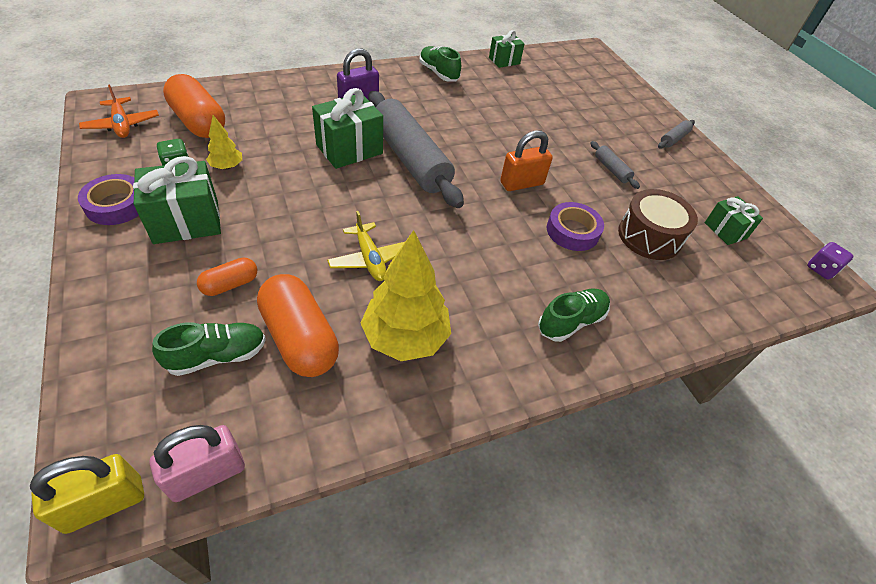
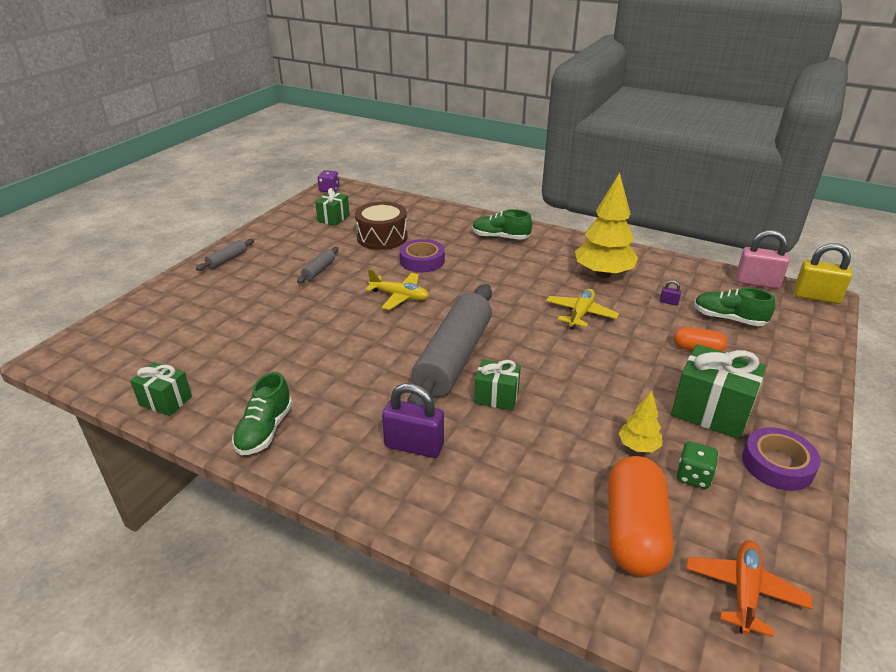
camera: 125 degrees left, 15 degrees down
orange capsule [257,274,339,377] -> purple padlock [660,280,681,306]
green gift [312,88,383,169] -> green gift [474,359,521,410], size x0.60
orange padlock [500,130,553,191] -> yellow plane [365,269,429,310]
grey rolling pin [658,120,695,149] -> grey rolling pin turned 60 degrees counterclockwise [196,239,254,271]

